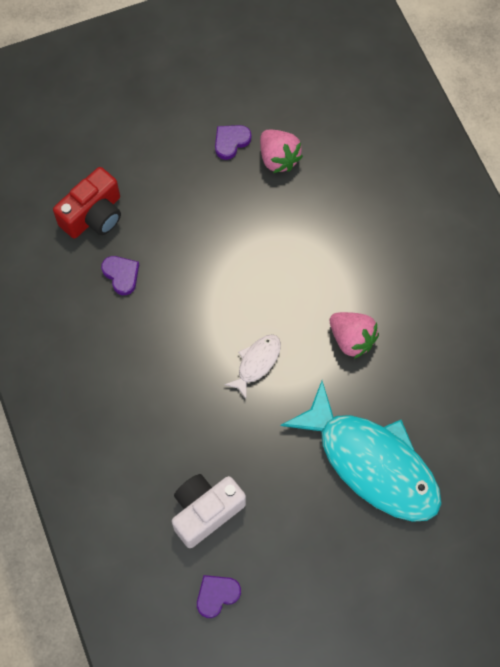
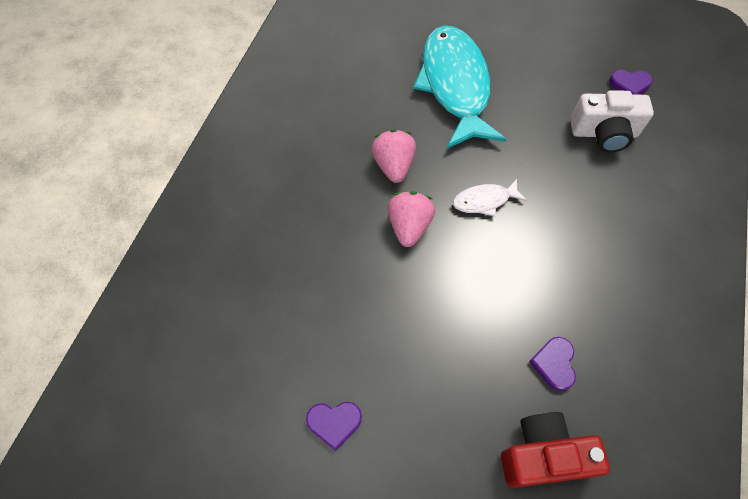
camera: 140 degrees left, 5 degrees down
pink strawberry [260,130,303,173] -> pink strawberry moved to [387,191,435,247]

